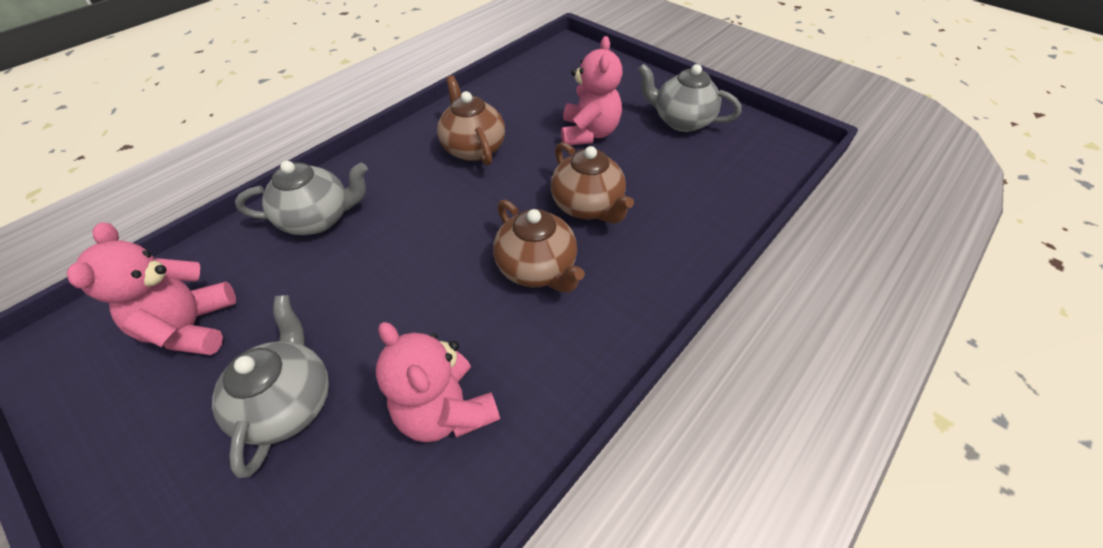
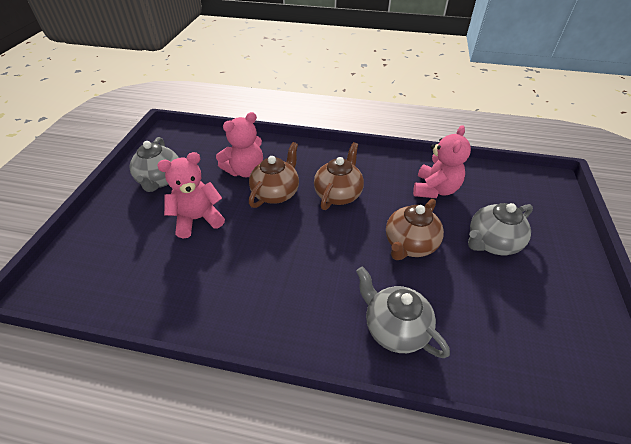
camera: 120 degrees left, 5 degrees down
pink teddy bear [67,222,236,355] -> pink teddy bear moved to [216,112,263,177]
brown teapot [437,76,505,166] -> brown teapot moved to [386,199,444,260]

